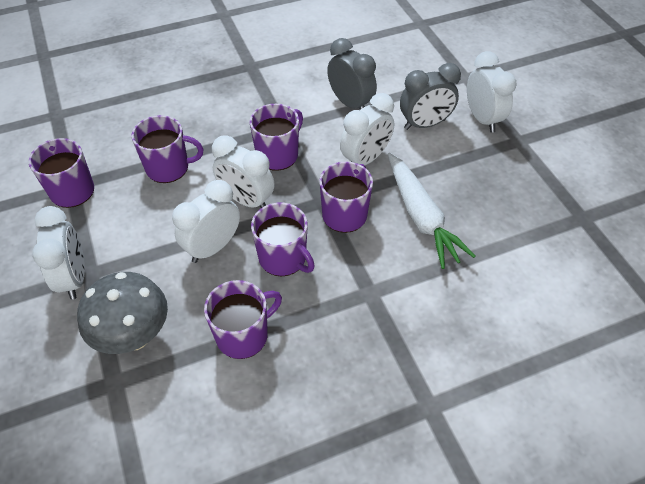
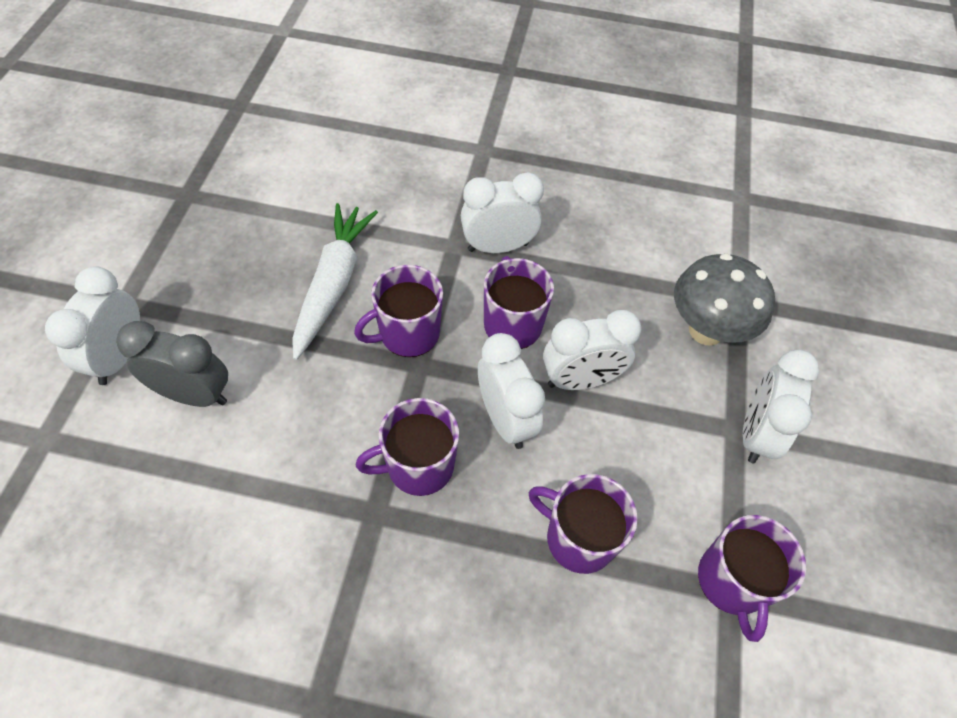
camera: 150 degrees left, 5 degrees up
purple mug [204,280,282,359] -> none
grey clock [327,38,377,110] -> none
white clock [340,93,394,165] -> white clock moved to [461,172,544,253]

